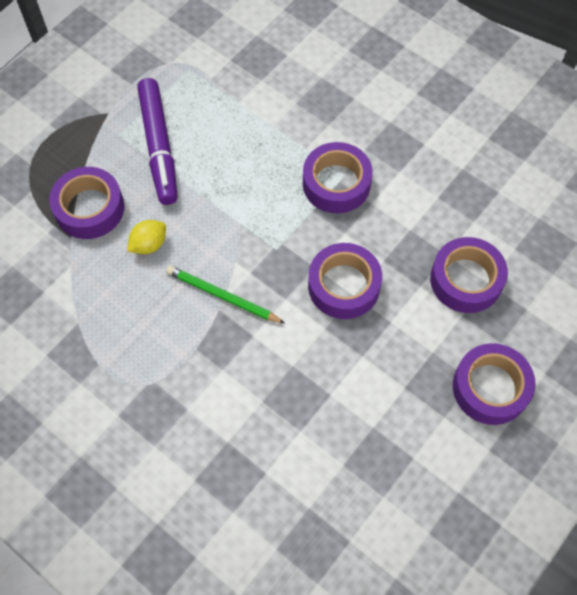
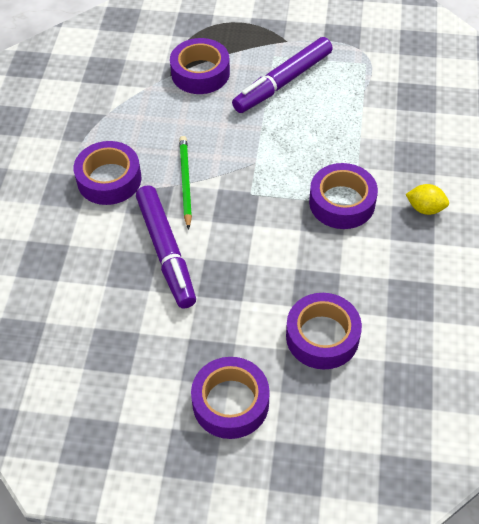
camera: 60 degrees right, 10 degrees down
yellow lemon [128,220,166,254] -> yellow lemon moved to [406,184,449,215]
purple tape [308,243,382,319] -> purple tape moved to [74,141,141,205]
none -> purple marker [136,185,196,308]

